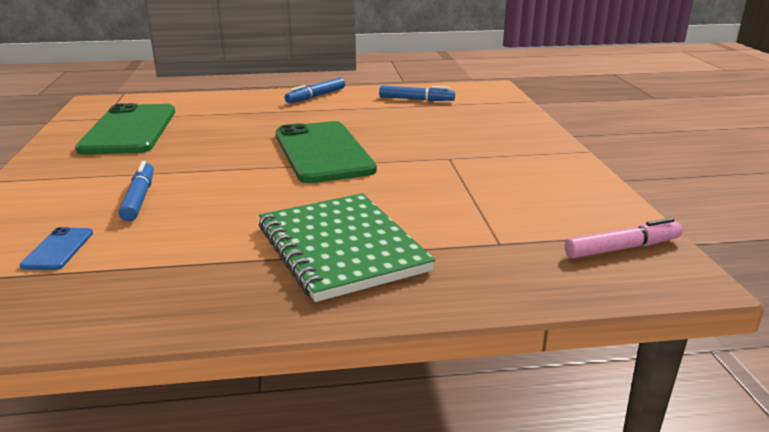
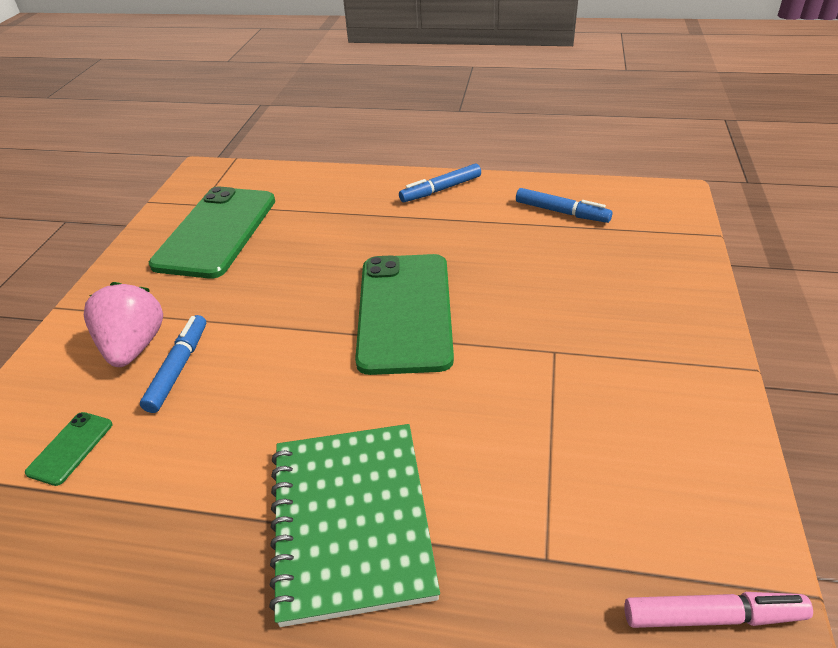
camera: 20 degrees right, 15 degrees up
blue phone [20,227,93,270] -> green phone [25,412,112,486]
none -> pink strawberry [84,282,163,367]

